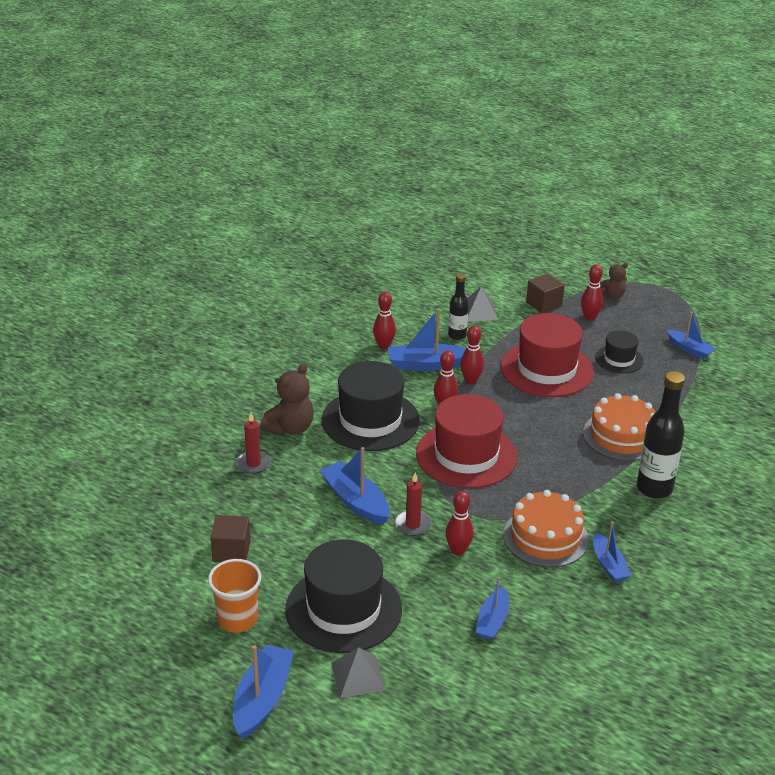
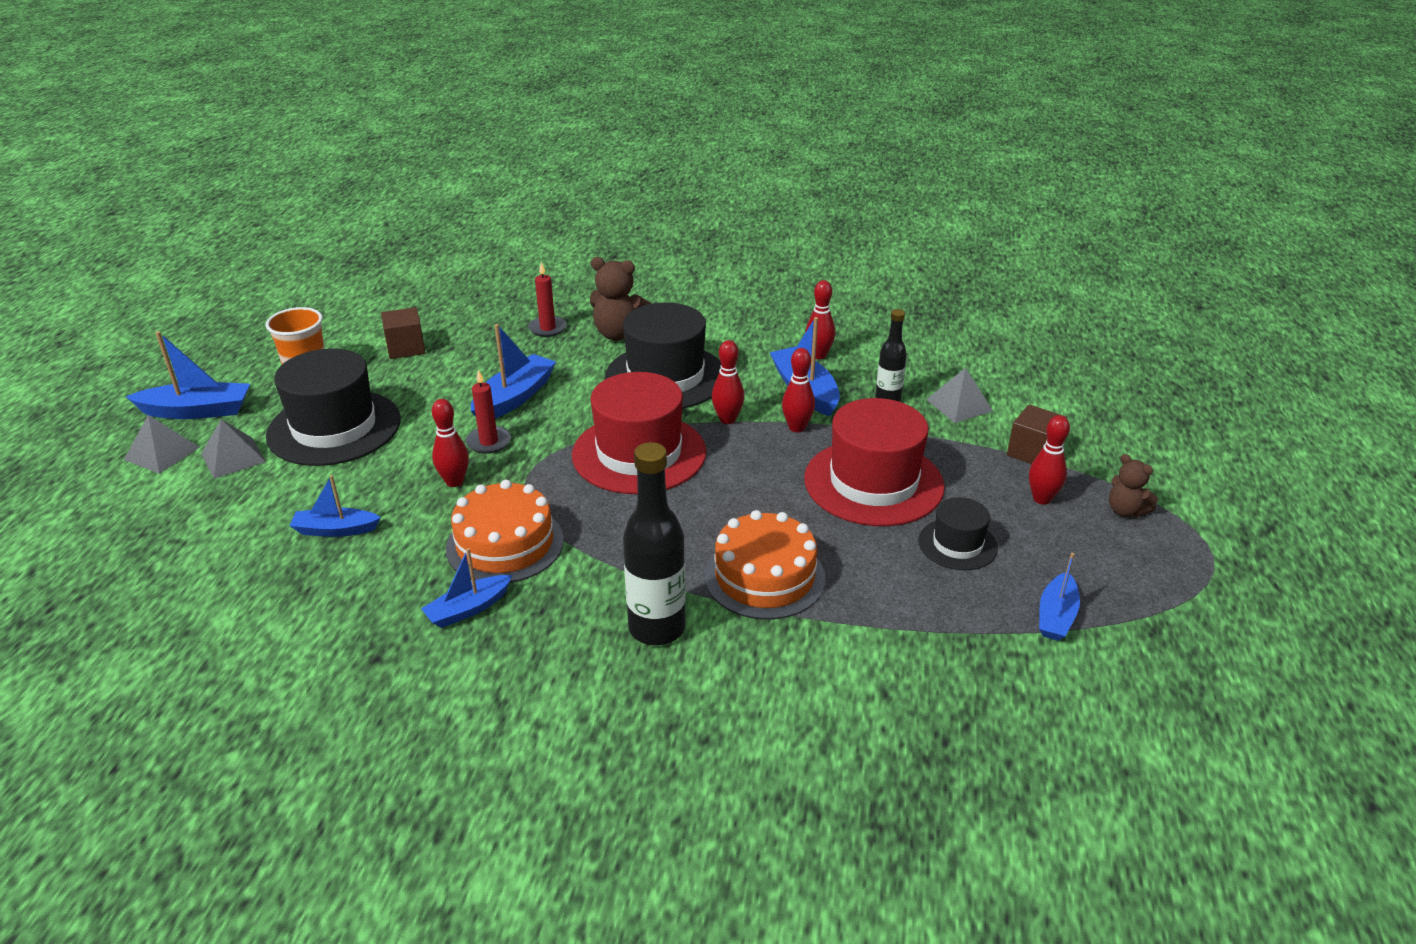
camera: 70 degrees right, 0 degrees up
none -> grey pyramid [124,415,200,474]

